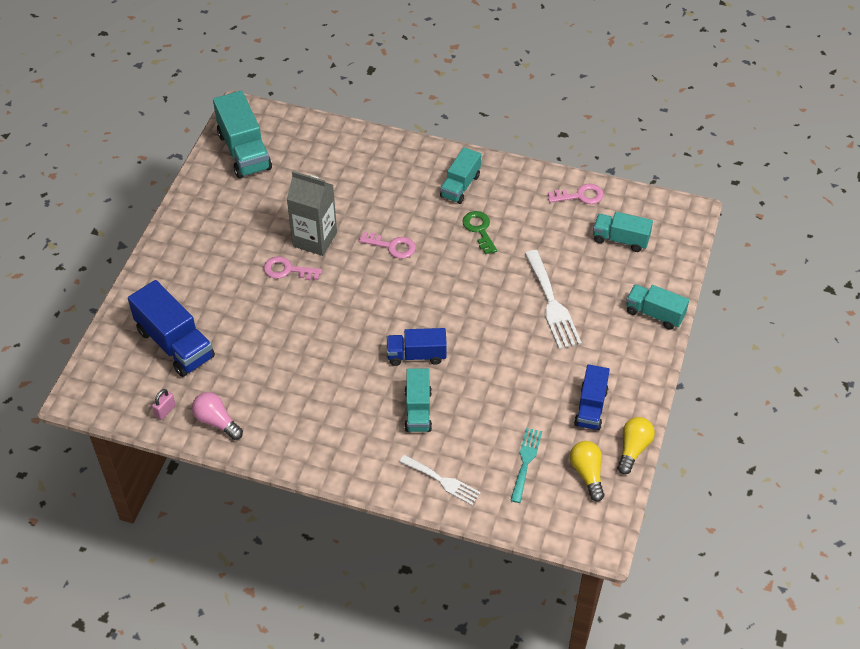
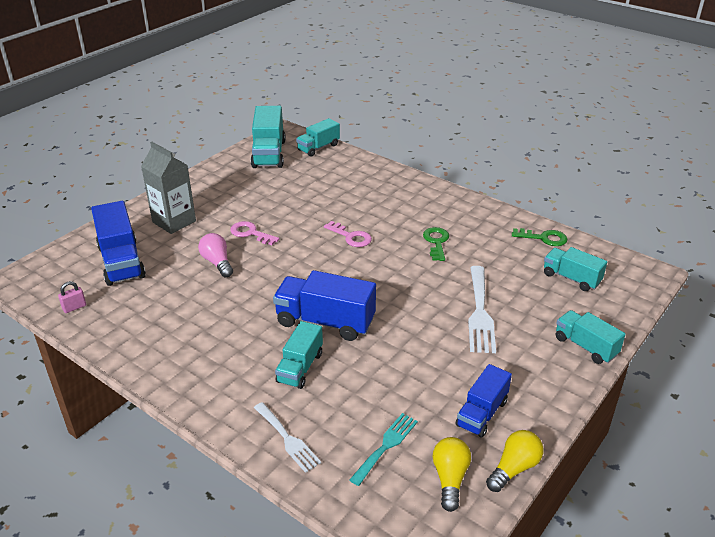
camera: 20 degrees right, 15 degrees down
pink light bulb [192,392,243,440] -> pink light bulb moved to [198,233,233,277]
grey carton [287,171,337,256] -> grey carton moved to [141,142,196,234]
blue truck [387,328,447,366] -> blue truck [273,270,376,341], size x1.59
turquoise truck [440,147,481,204] -> turquoise truck moved to [296,118,340,157]
pink key [548,184,604,204] -> green key [512,228,567,246]

